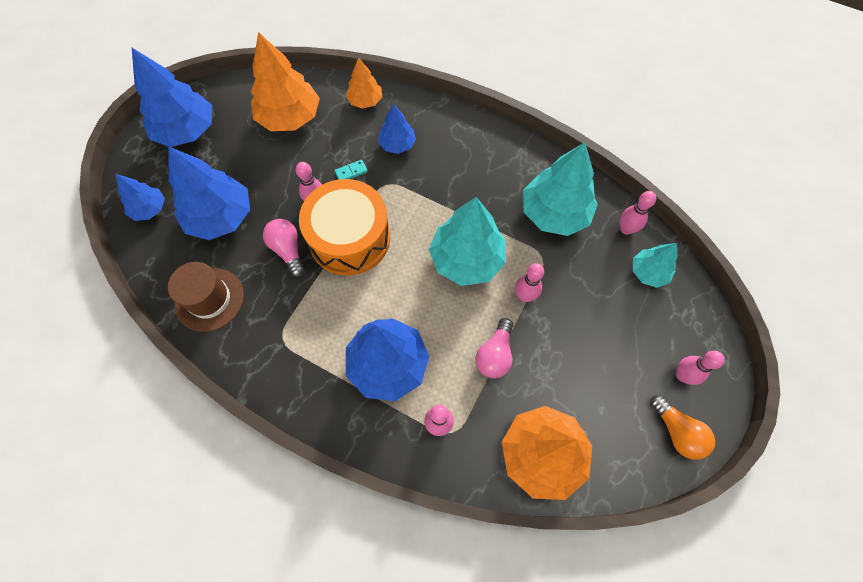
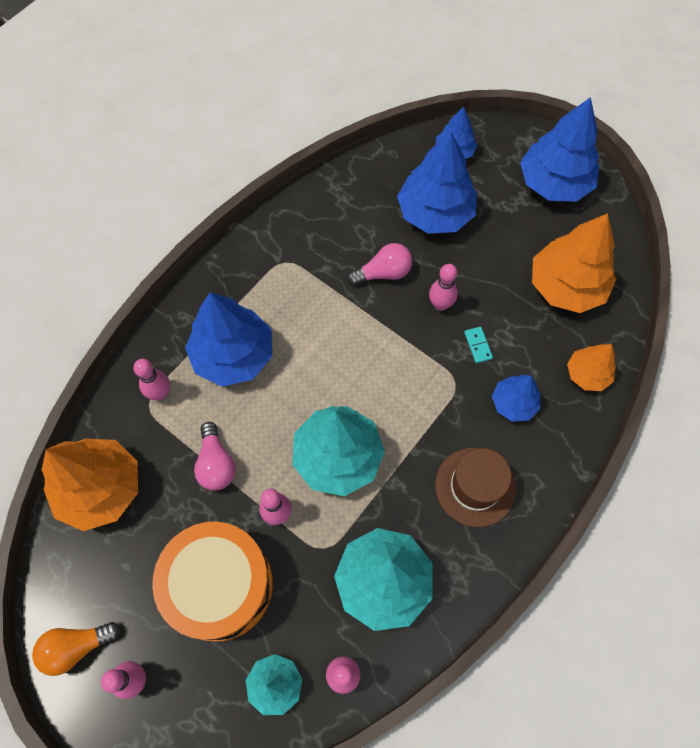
camera: 100 degrees right, 0 degrees up
brown hat [168,262,244,332] -> brown hat moved to [435,448,516,527]
orange drum [299,179,390,275] -> orange drum moved to [152,522,273,642]
pink light bulb [476,318,513,378] -> pink light bulb turned 135 degrees counterclockwise [194,422,236,491]

